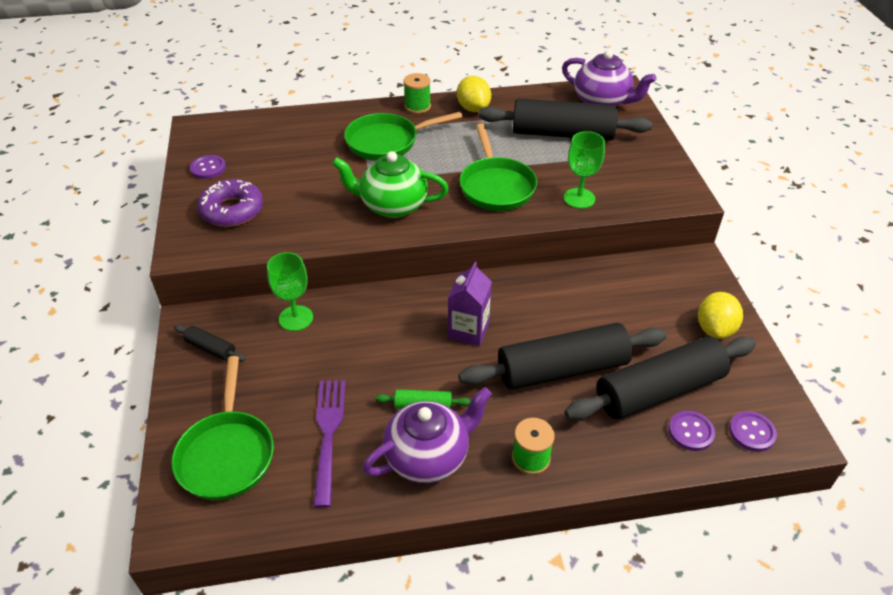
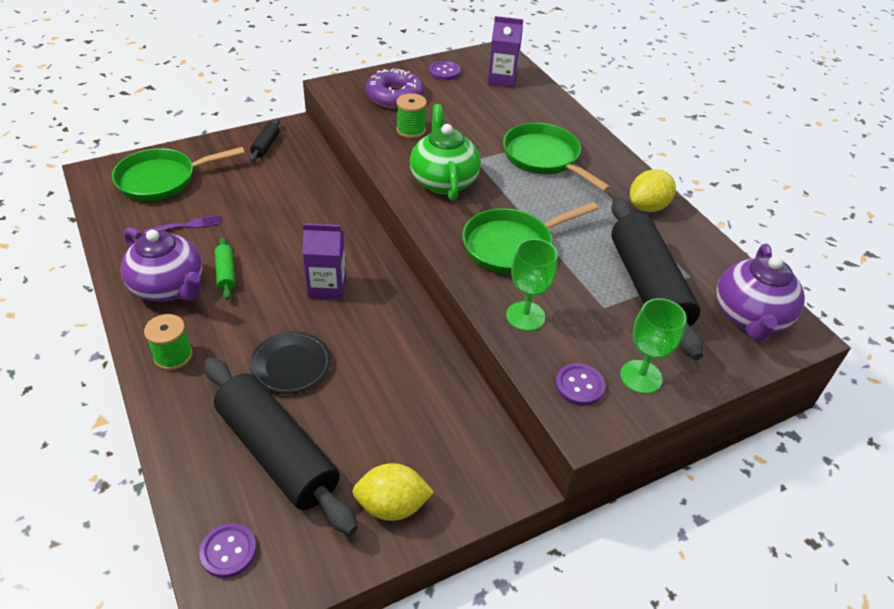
camera: 70 degrees right, 0 degrees up
green goblet [267,252,313,331] -> green goblet moved to [620,298,687,394]
purple fork [313,380,346,508] -> purple fork [144,215,221,233], size x0.58
green spool [403,73,431,114] -> green spool moved to [396,93,427,138]
black rolling pin [459,323,667,390] -> black plate [250,331,331,394]
purple button [668,411,715,451] -> purple button moved to [555,363,605,406]
none -> purple carton [488,16,523,87]

